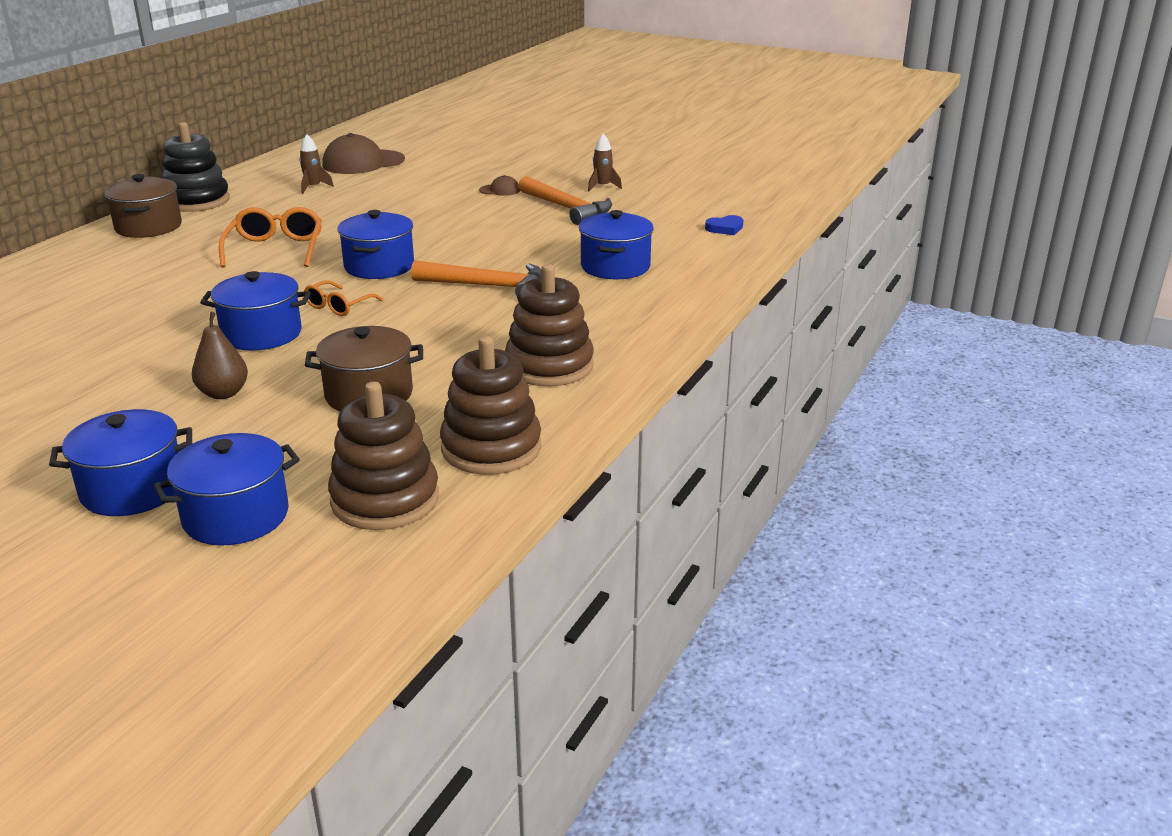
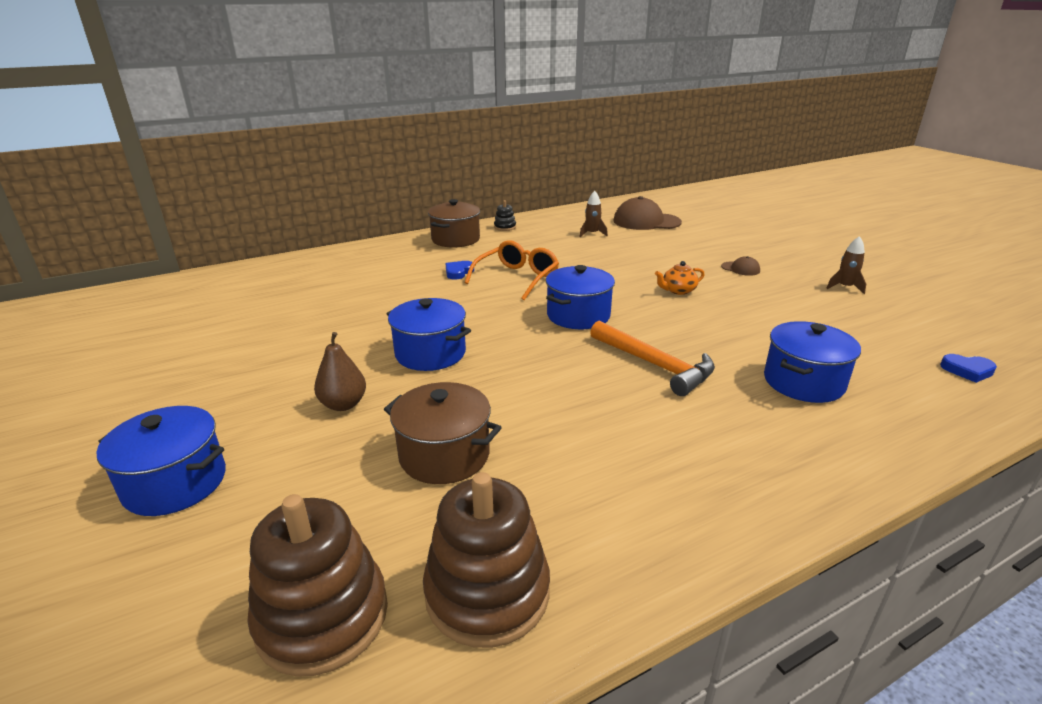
camera: 35 degrees right, 0 degrees up
blue pot [153,433,300,546] -> none
black stacking toy [162,122,230,212] -> black stacking toy [494,200,516,231], size x0.46
orange glasses [304,280,383,316] -> none
brown stacking toy [505,264,594,386] -> none
orange hammer [518,176,612,225] -> none
none -> blue heart [446,261,474,280]
none -> orange teapot [655,261,705,295]

